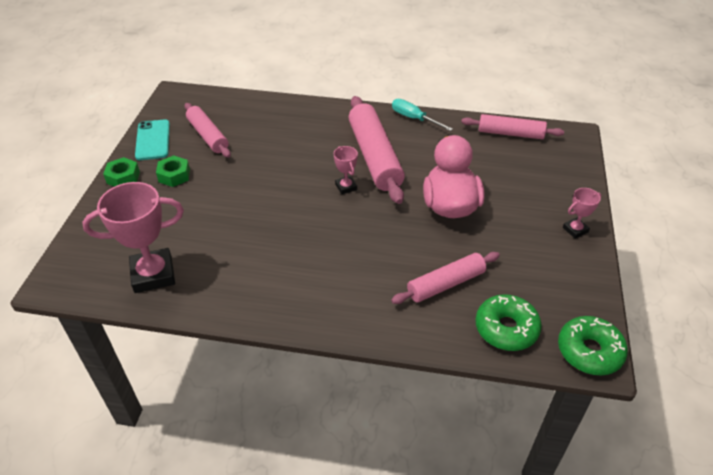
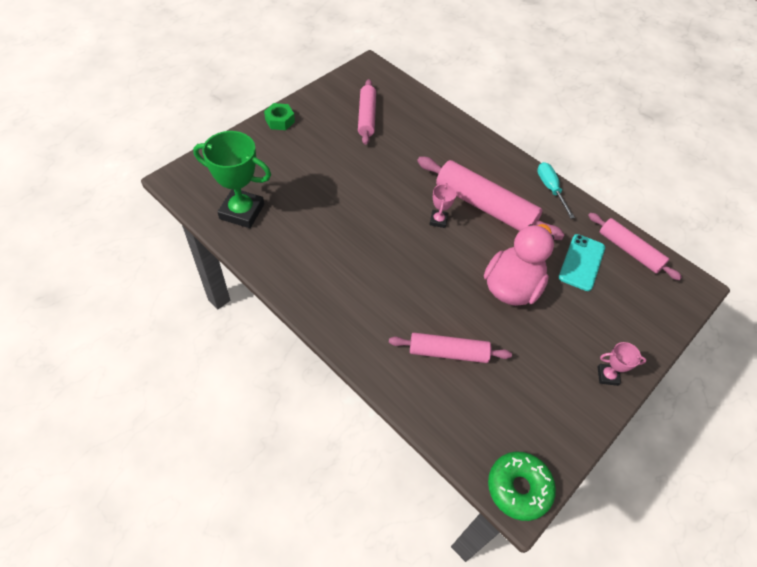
camera: 30 degrees right, 10 degrees up
pink trophy [82,182,184,293] -> green trophy [193,131,271,228]
turquoise phone [135,119,170,160] -> turquoise phone moved to [559,234,605,291]
green nut [156,155,190,187] -> none
pink rolling pin [348,96,405,204] -> pink rolling pin turned 75 degrees counterclockwise [417,157,565,240]
green donut [476,294,542,351] -> none

